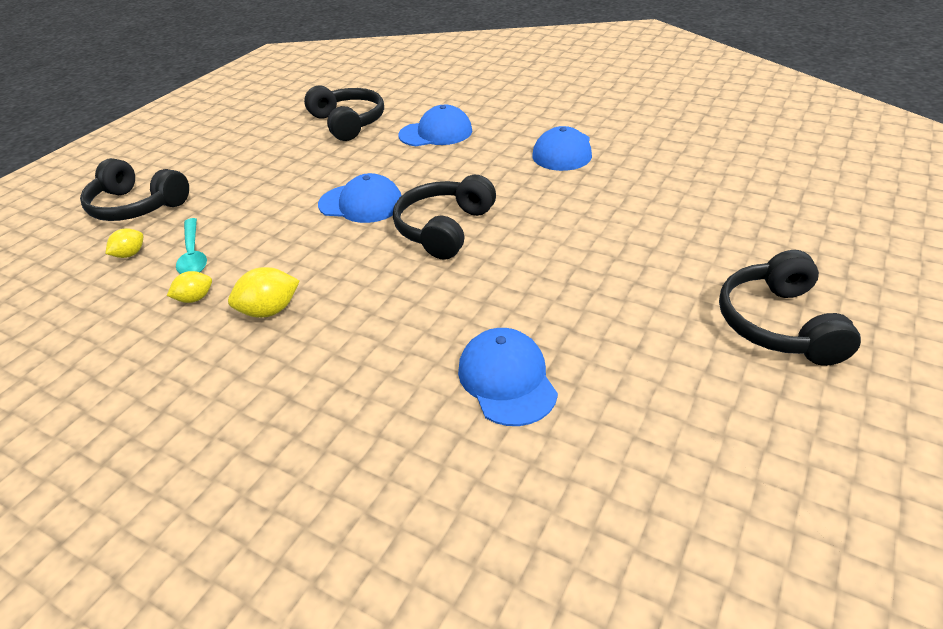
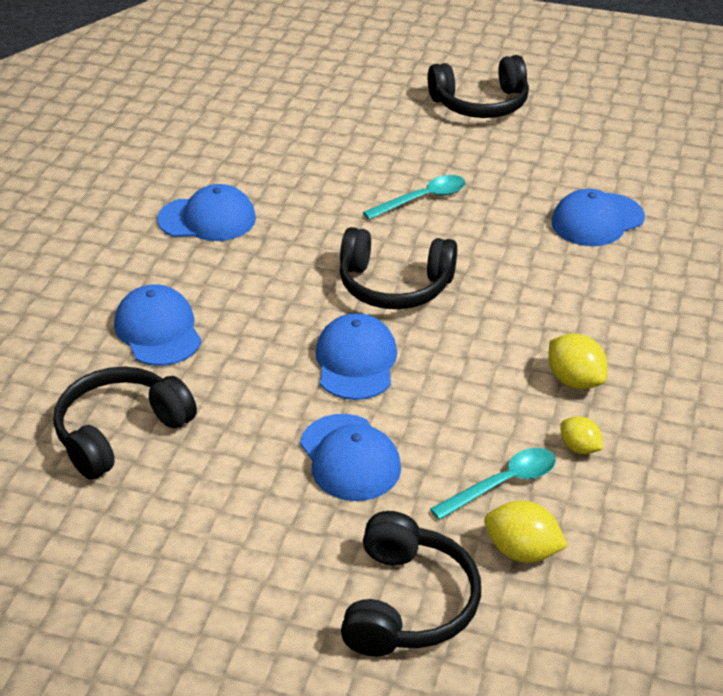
camera: 105 degrees left, 0 degrees up
yellow lemon [105,228,143,258] -> yellow lemon [484,501,568,563], size x1.54
none -> blue cap [300,414,401,501]
none -> turquoise spoon [363,175,465,220]

